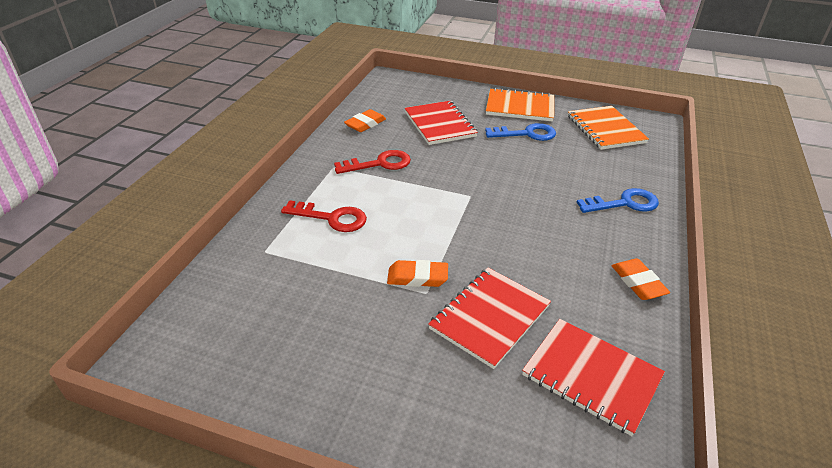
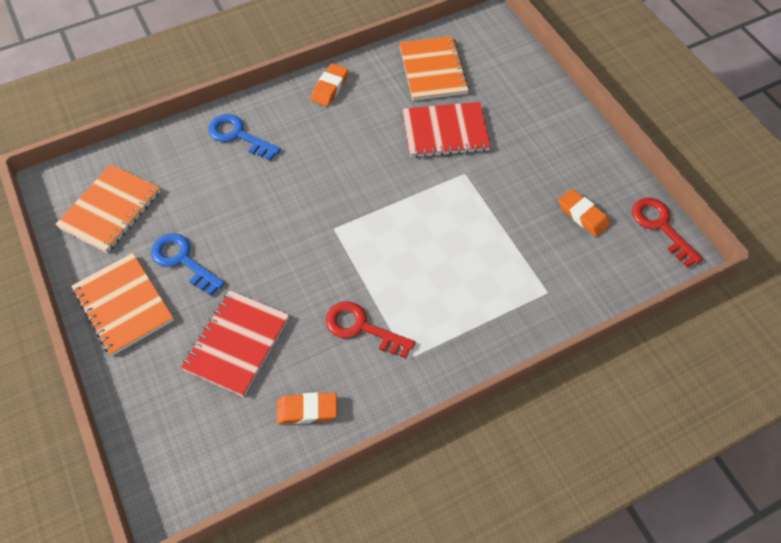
camera: 135 degrees left, 20 degrees up
red key [281,200,367,232] -> red key moved to [632,198,703,268]
orange eraser [387,260,448,287] -> orange eraser moved to [558,189,610,237]
red notebook [522,319,665,436] -> orange notebook [399,36,469,101]

